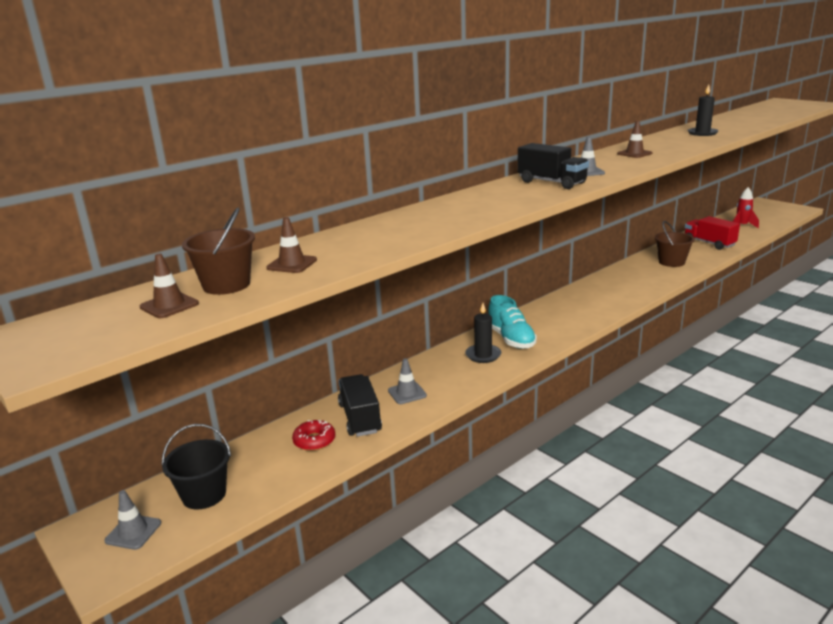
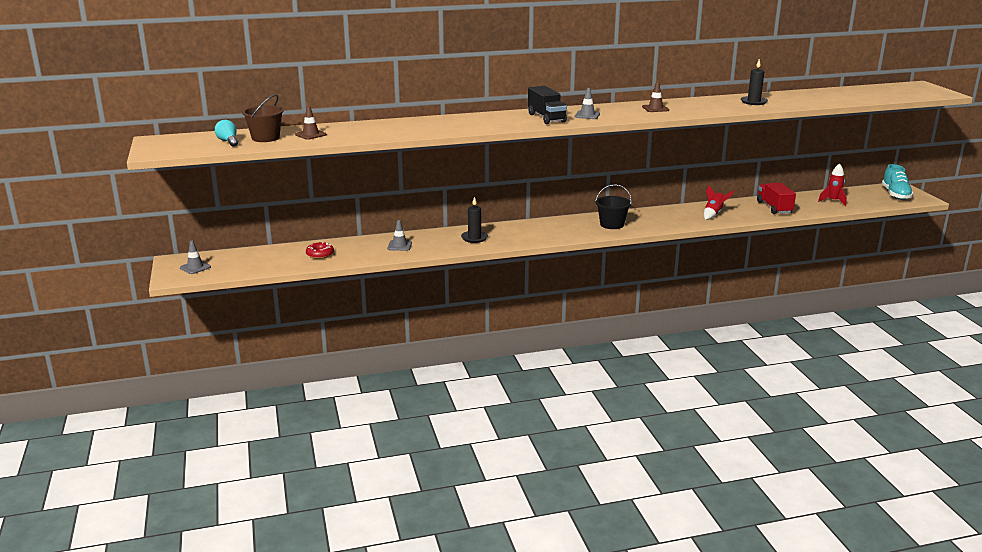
camera: 25 degrees right, 0 degrees up
brown traffic cone [140,254,199,318] -> turquoise light bulb [215,120,238,147]
black bucket [162,424,231,510] -> black bucket moved to [595,184,632,229]
black truck [338,374,382,437] -> none
turquoise shoe [488,295,537,349] -> turquoise shoe moved to [882,164,913,200]
brown bucket [655,221,695,267] -> red rocket [704,185,735,220]

